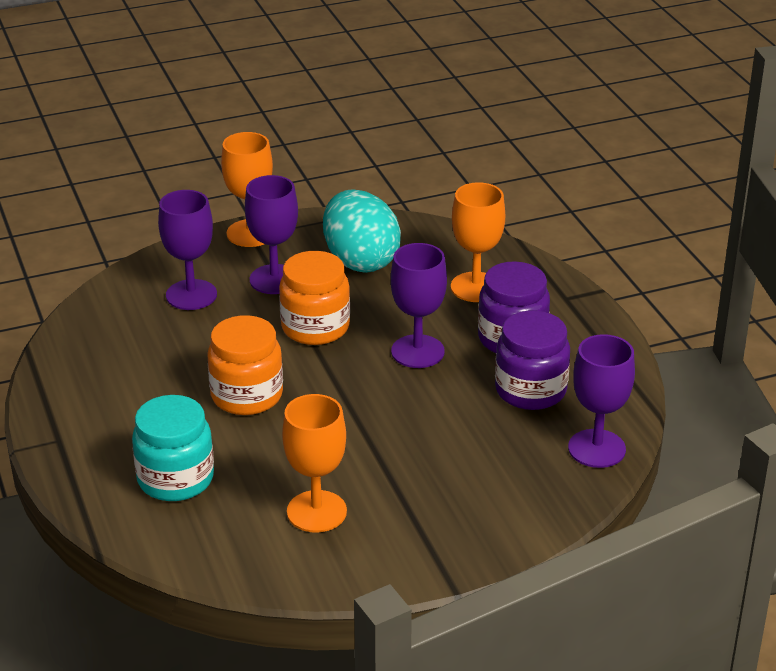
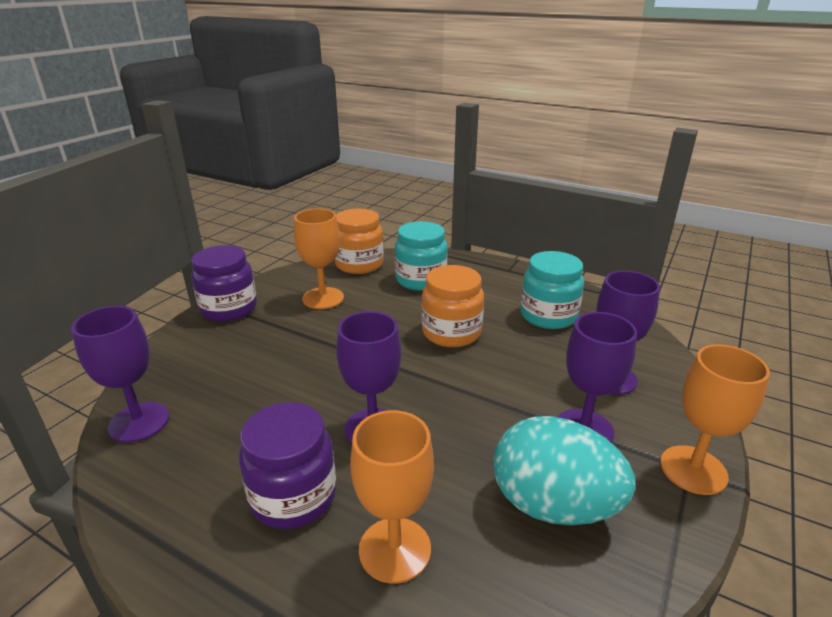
camera: 140 degrees right, 5 degrees down
orange jar [279,251,350,345] -> orange jar moved to [335,208,384,274]
purple jar [495,311,570,410] -> purple jar moved to [191,245,257,322]
none -> turquoise jar [520,251,584,329]

